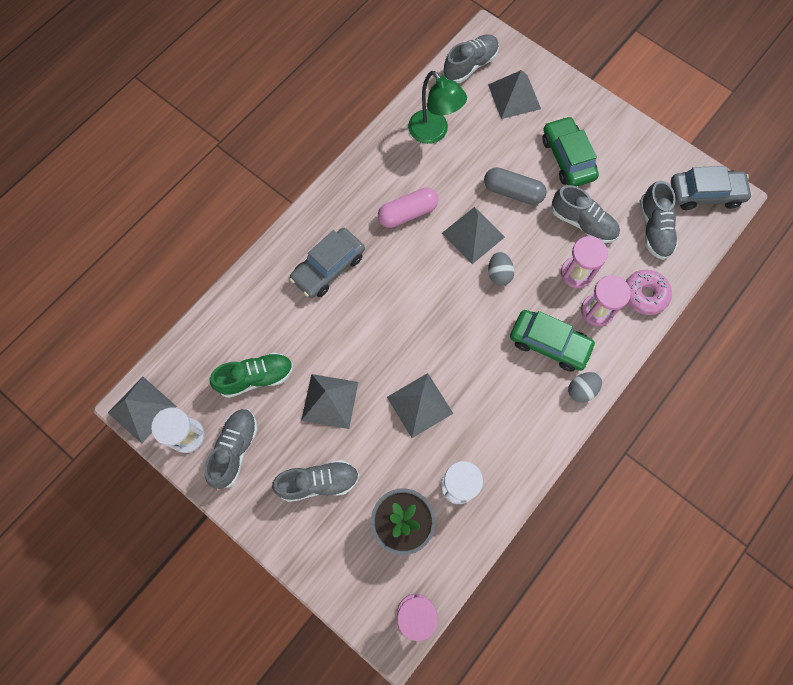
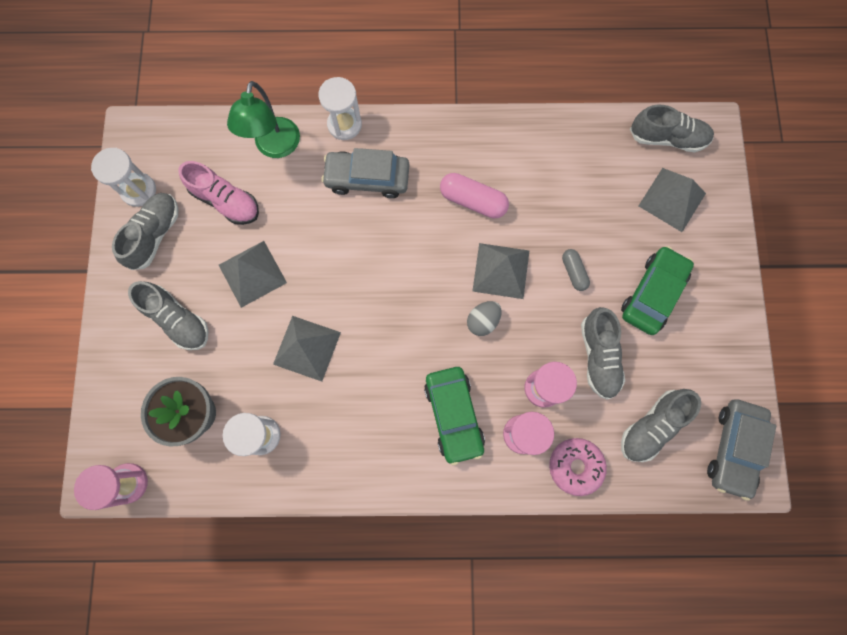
camera: 50 degrees right, 5 degrees up
grey pyramid [108,377,177,444] -> none
grey shoe [204,409,258,489] -> grey shoe turned 45 degrees counterclockwise [112,193,178,270]
green shoe [210,352,293,398] -> pink shoe [179,161,259,225]
green lamp [408,71,467,144] -> green lamp moved to [227,81,300,158]
grey capsule [484,167,547,205] -> grey capsule [562,249,590,291], size x0.60
grey egg [568,372,602,403] -> none
grey car [671,166,752,210] -> grey car turned 60 degrees clockwise [707,399,776,501]
none -> white hourglass [318,77,362,140]

